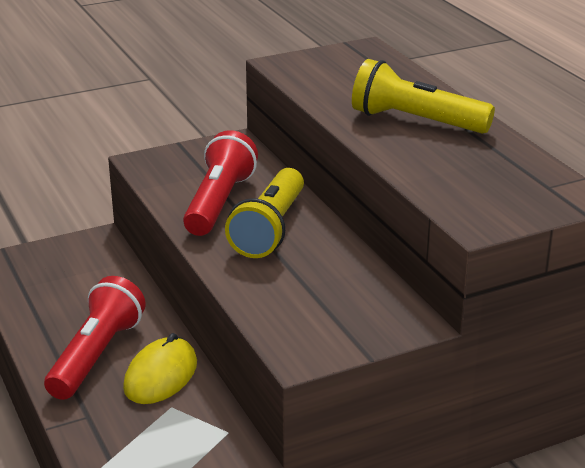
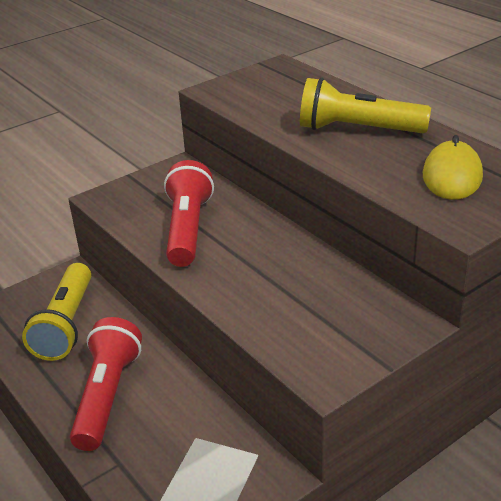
camera: 10 degrees left, 5 degrees up
yellow mouse [123,333,197,404] -> yellow mouse moved to [423,135,483,200]
yellow flashlight [225,168,304,258] -> yellow flashlight moved to [22,263,91,361]

